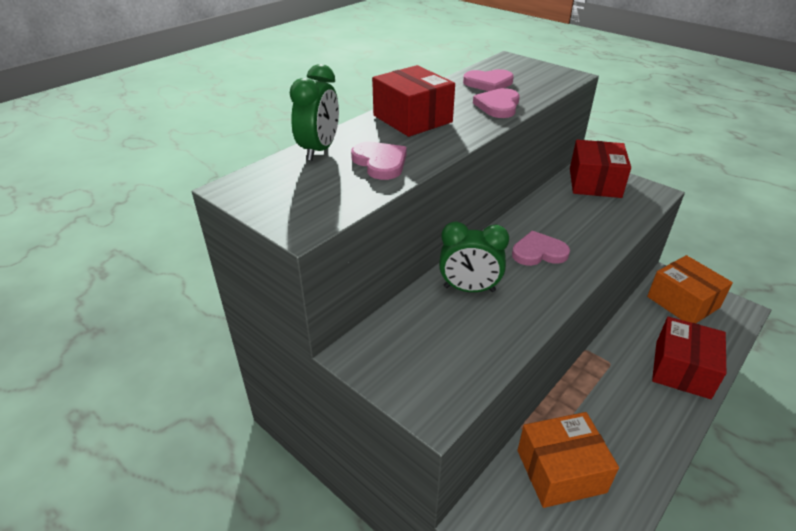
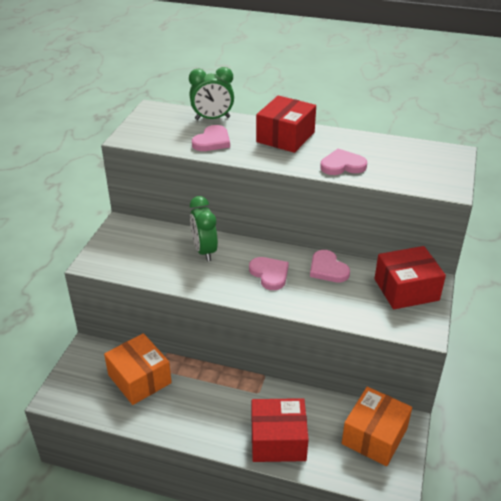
camera: 65 degrees right, 0 degrees up
pink heart [463,69,514,91] -> pink heart moved to [310,250,350,282]

